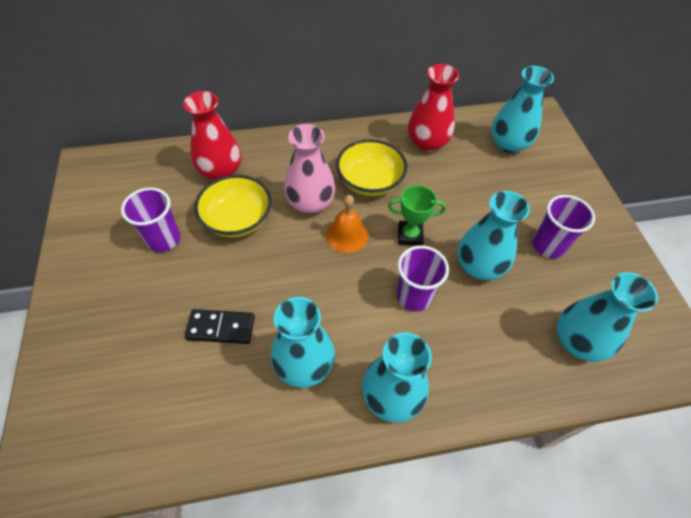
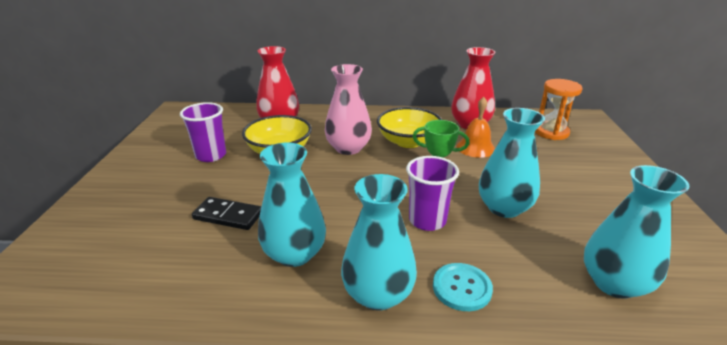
camera: 15 degrees right, 25 degrees down
orange bell [326,195,369,253] -> orange bell moved to [457,97,495,158]
turquoise vase [491,66,554,153] -> orange hourglass [535,79,583,140]
purple cup [532,195,595,258] -> none
none -> turquoise button [433,263,493,311]

